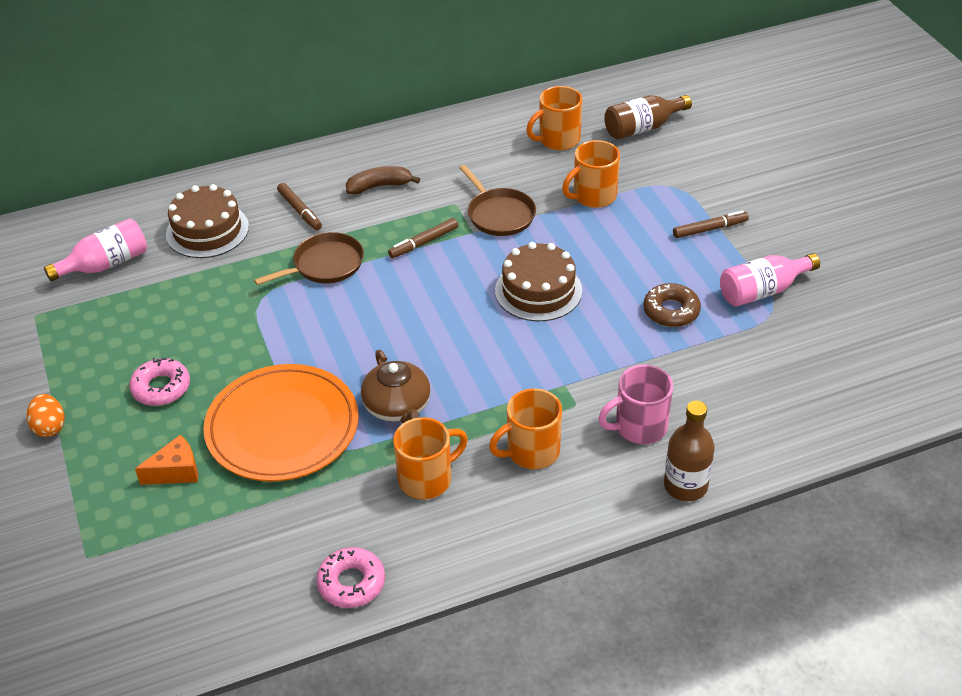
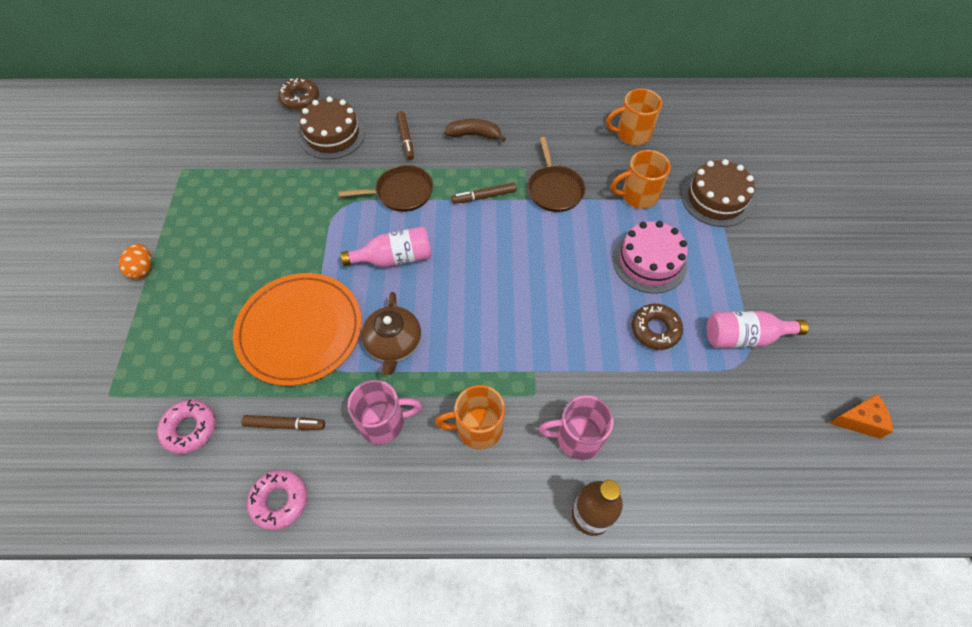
camera: 20 degrees right, 15 degrees up
pink bottle [44,218,147,281] -> pink bottle moved to [340,226,431,267]
pink donut [129,358,190,406] -> pink donut moved to [157,400,216,454]
orange cheese [135,435,198,485] -> orange cheese moved to [829,394,893,439]
orange mug [393,417,468,499] -> pink mug [348,380,422,444]
brown cake [495,242,582,321] -> brown cake moved to [681,159,755,227]
brown bottle [604,95,692,140] -> none
brown marker [673,211,749,238] -> brown marker moved to [241,415,325,430]
none -> brown donut [278,78,319,110]
none -> pink cake [613,221,688,293]

